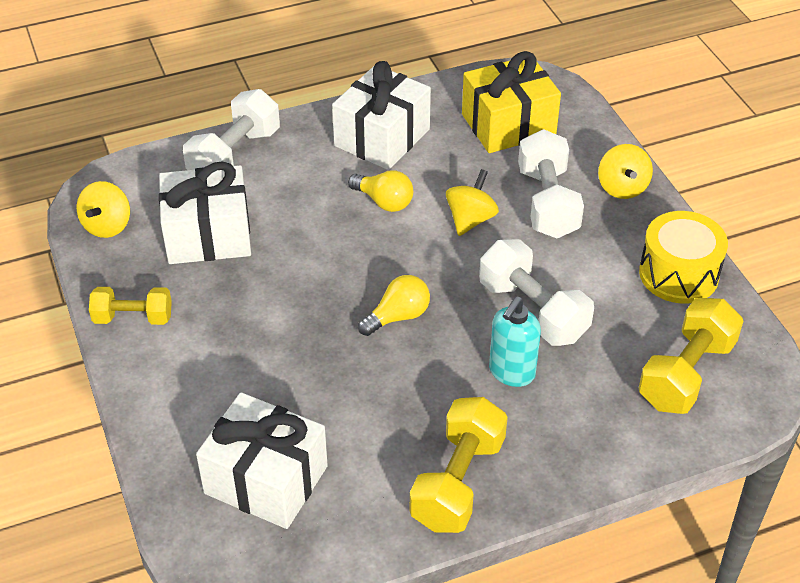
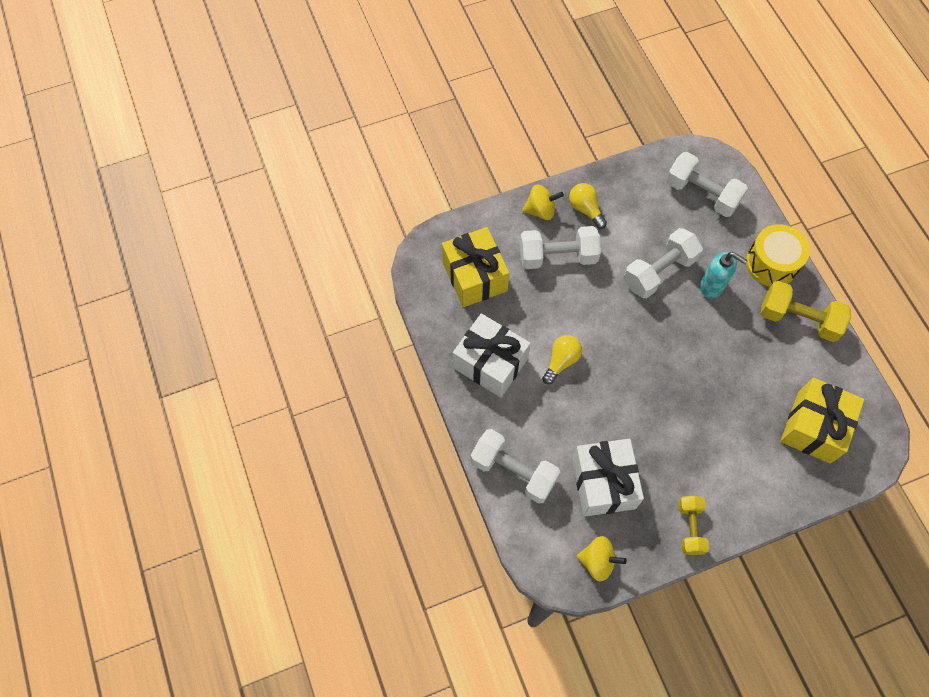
camera: 90 degrees left, 20 degrees up
white gift [196,392,328,529] -> yellow gift [781,378,864,464]
yellow light bulb [358,275,430,336] -> yellow light bulb moved to [569,183,607,229]
yellow spinning top [446,169,499,236] -> none
yellow drum [639,211,728,304] -> yellow drum moved to [746,224,810,286]
yellow dumbbell [639,298,743,414] -> white dumbbell [666,152,748,217]

